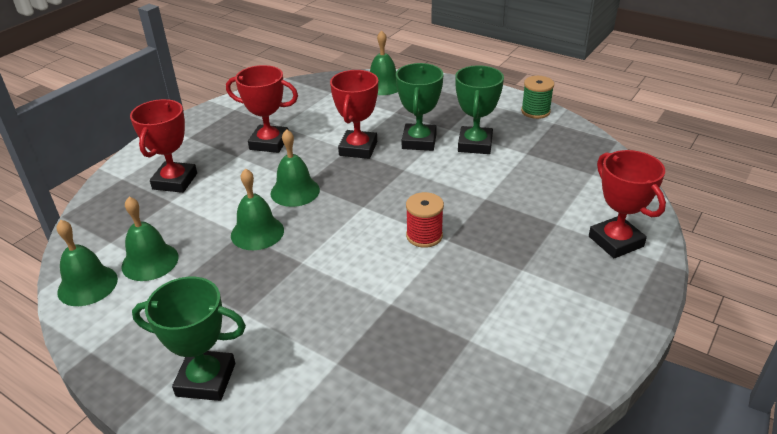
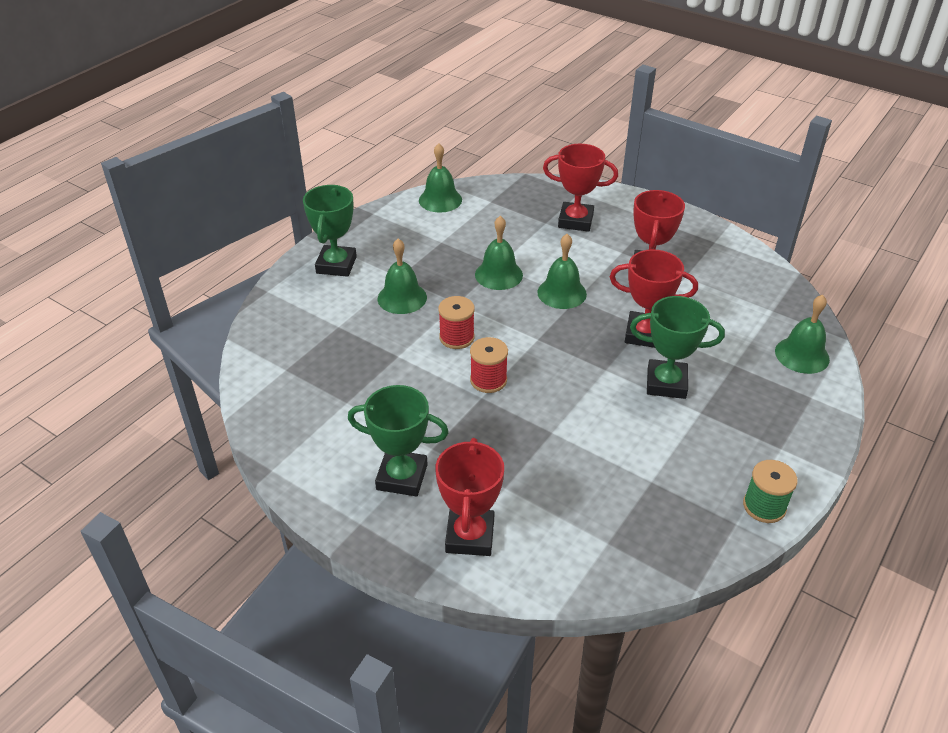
camera: 90 degrees right, 5 degrees up
green bell [122,197,179,281] -> green bell moved to [377,239,427,314]
green trophy [455,65,504,154] -> green trophy moved to [348,385,449,496]
red trophy [589,150,666,258] -> red trophy turned 60 degrees counterclockwise [435,438,504,556]
none -> red spool [438,296,475,349]

